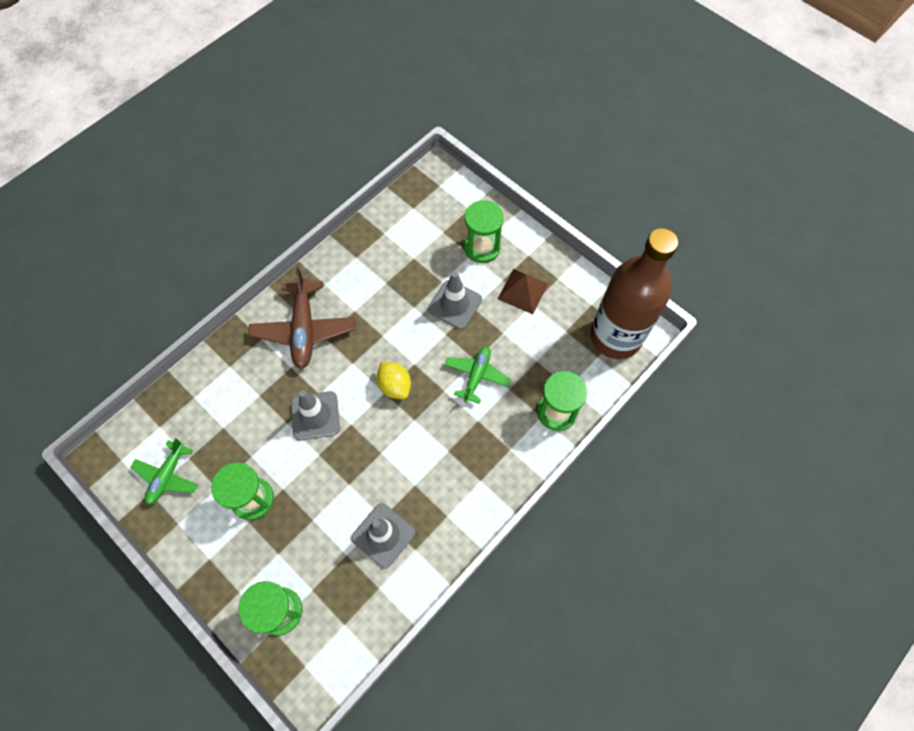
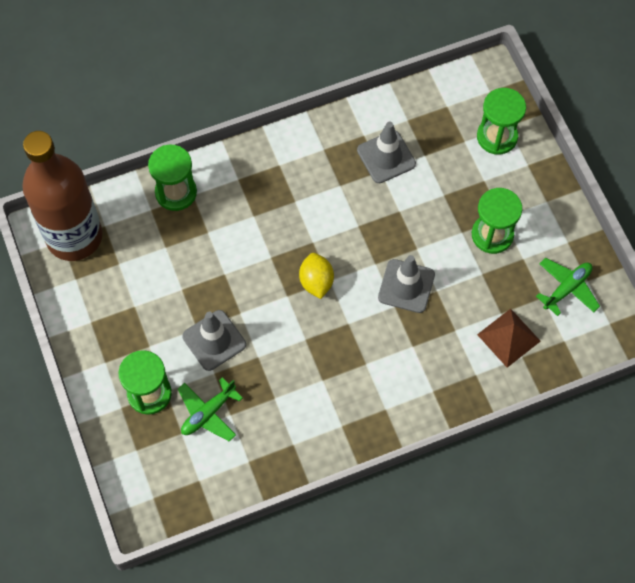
camera: 155 degrees left, 0 degrees up
brown plane [249,267,355,369] -> none
green plane [444,346,511,404] -> green plane moved to [178,377,243,441]
brown pyramid [498,269,548,314] -> brown pyramid moved to [477,309,541,368]

